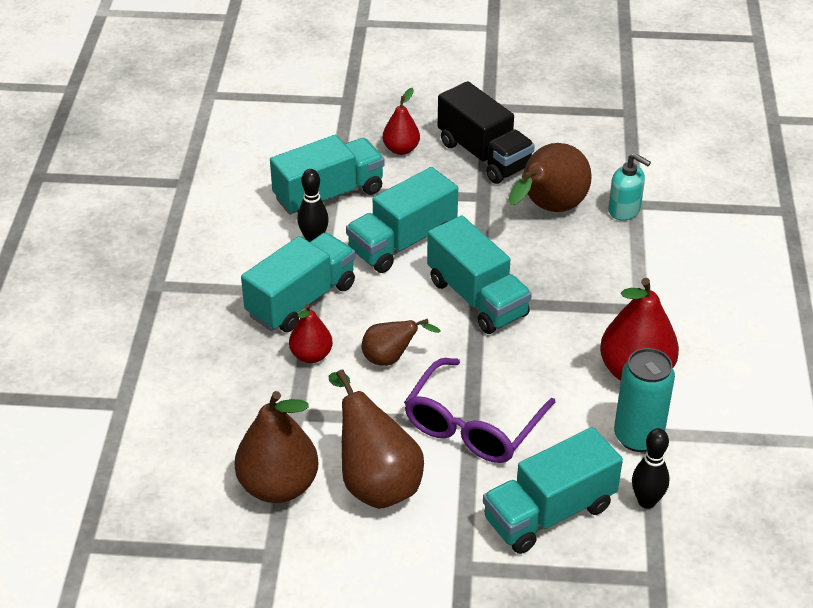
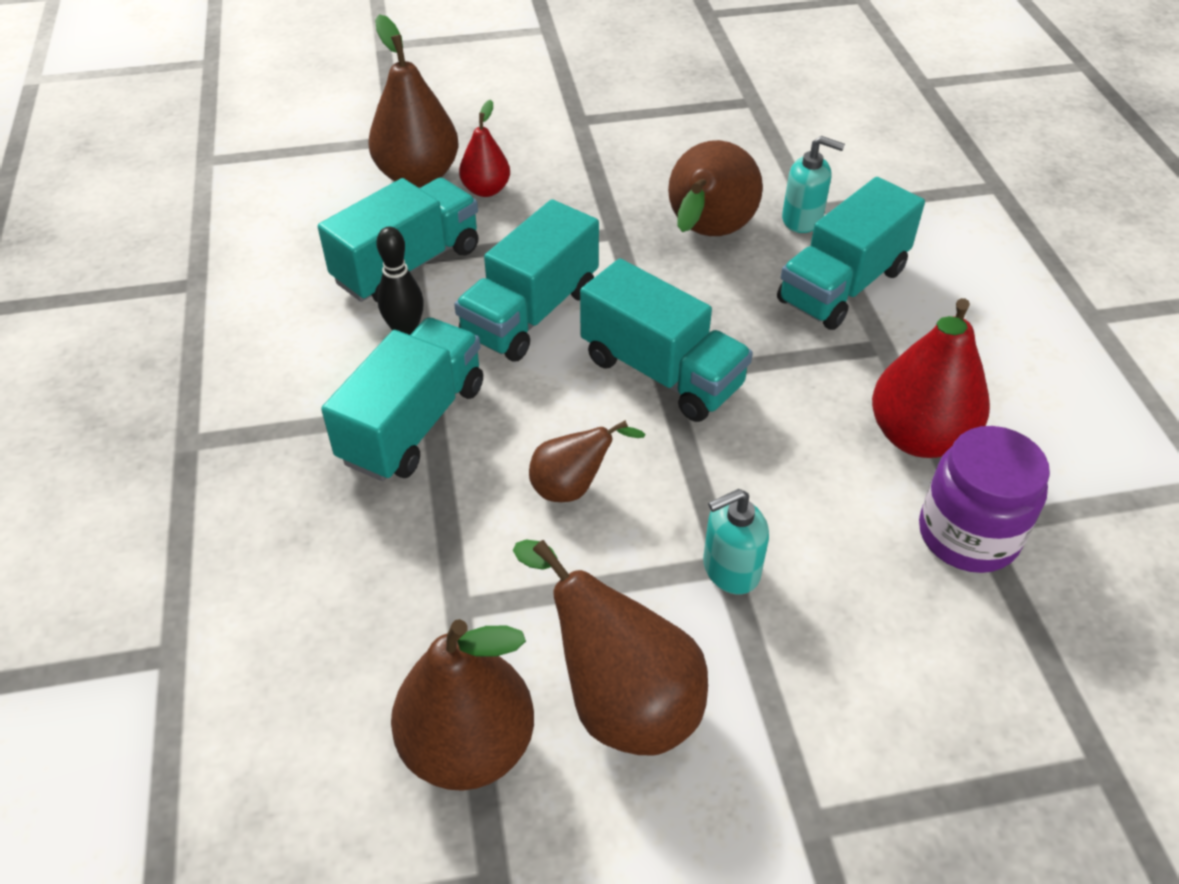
camera: 15 degrees left, 5 degrees up
red pear [289,304,333,363] -> none
purple glasses [404,358,555,463] -> turquoise soap dispenser [703,489,769,594]
black truck [438,81,535,184] -> none
turquoise truck [483,427,623,554] -> turquoise truck moved to [777,177,925,330]
turquoise can [614,348,675,452] -> purple jar [919,426,1050,573]
black bowling pin [632,428,670,509] -> none
none -> brown pear [368,14,459,188]

